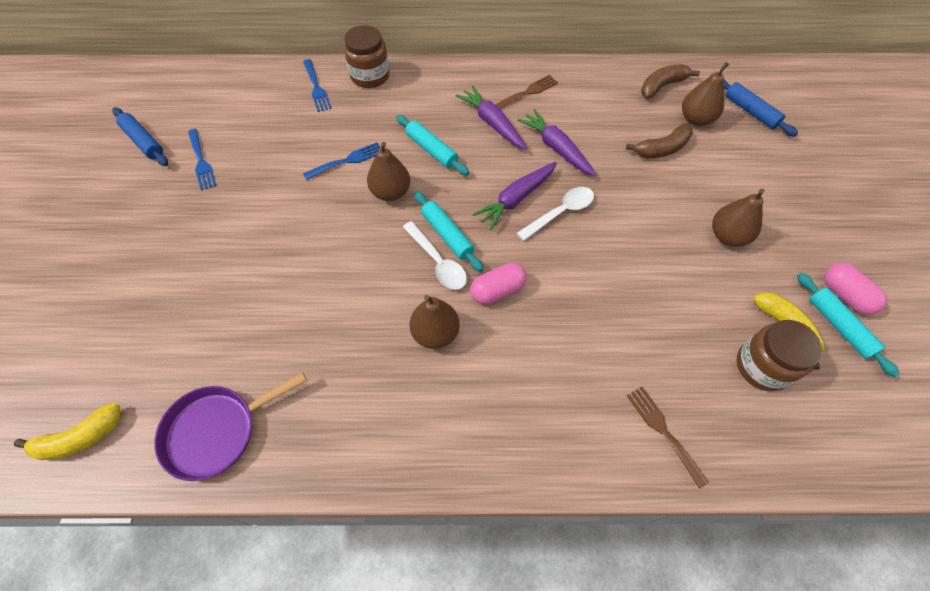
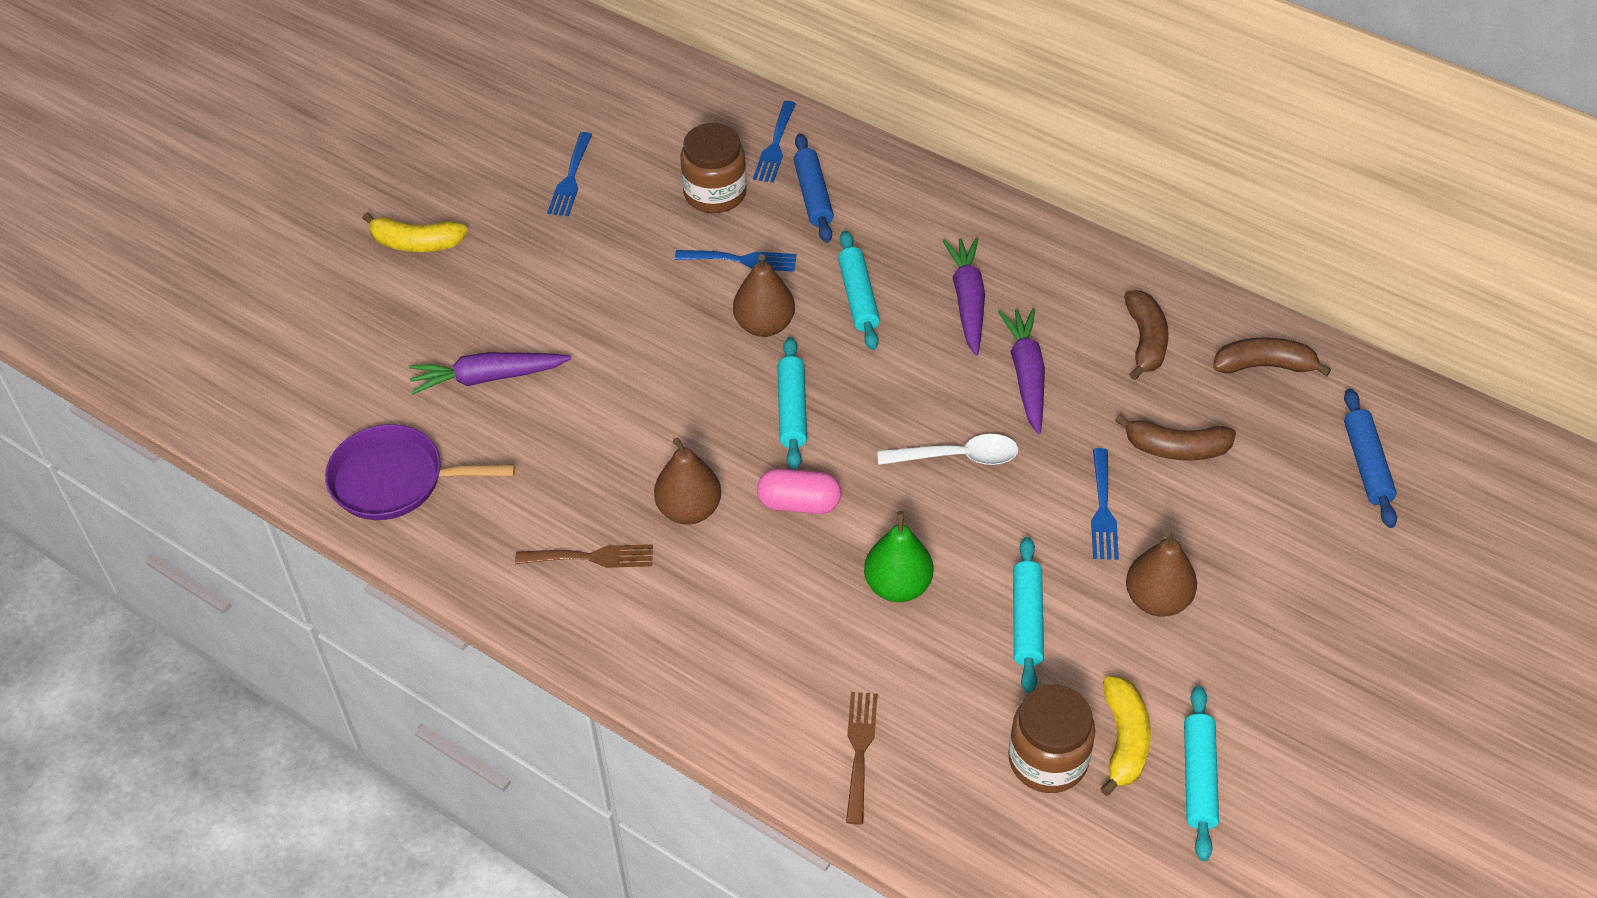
camera: 35 degrees right, 10 degrees down
yellow banana [14,403,121,460] -> yellow banana moved to [362,213,468,252]
blue rolling pin [112,107,168,166] -> blue rolling pin moved to [793,134,834,243]
brown jar [344,25,390,88] -> brown jar moved to [681,123,747,213]
white spoon [403,221,467,290] -> none
purple carrot [472,162,557,230] -> purple carrot moved to [409,352,572,395]
brown fork [495,75,558,109] -> brown fork moved to [515,544,653,568]
brown pear [682,62,729,126] -> none
pink capsule [824,263,887,315] -> none
none -> green pear [864,511,934,602]
none -> turquoise rolling pin [1013,537,1044,693]
none -> blue fork [1091,448,1119,560]
none -> brown banana [1124,290,1169,380]

